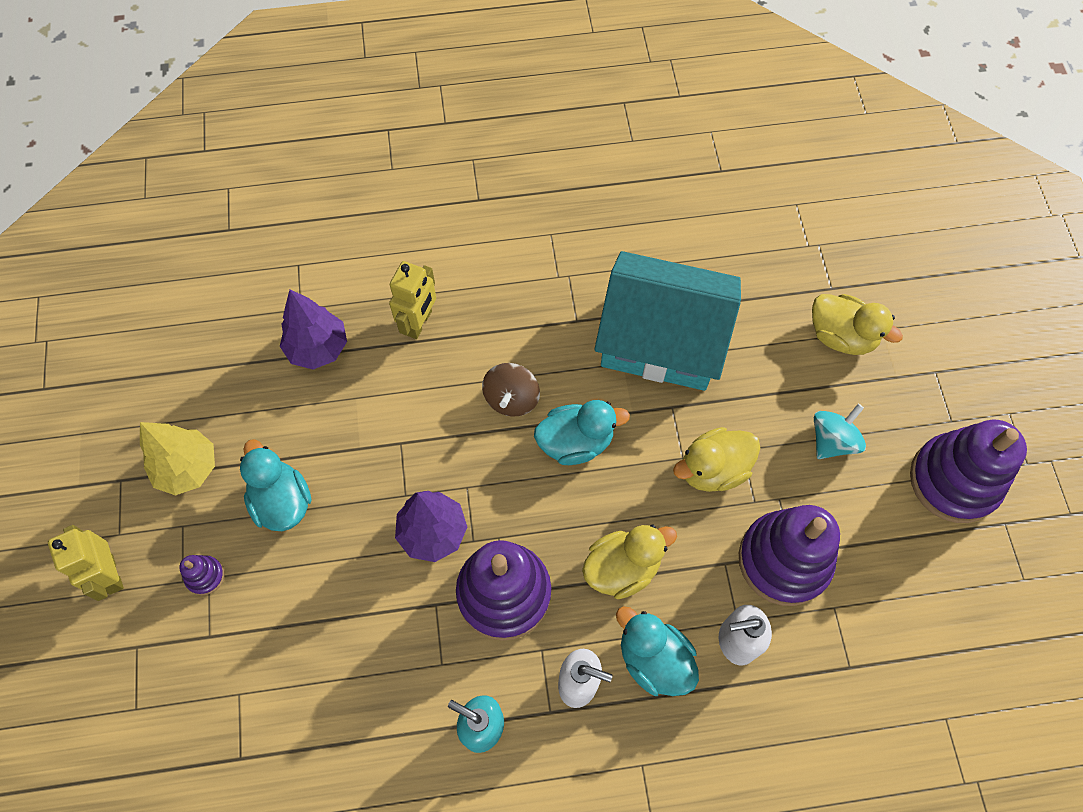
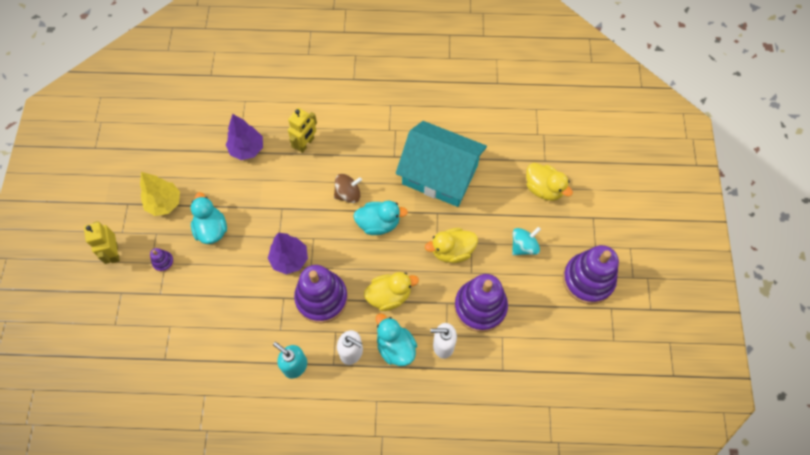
camera: 10 degrees right, 0 degrees up
brown spinning top [482,363,540,417] -> brown spinning top turned 135 degrees counterclockwise [334,174,362,203]

